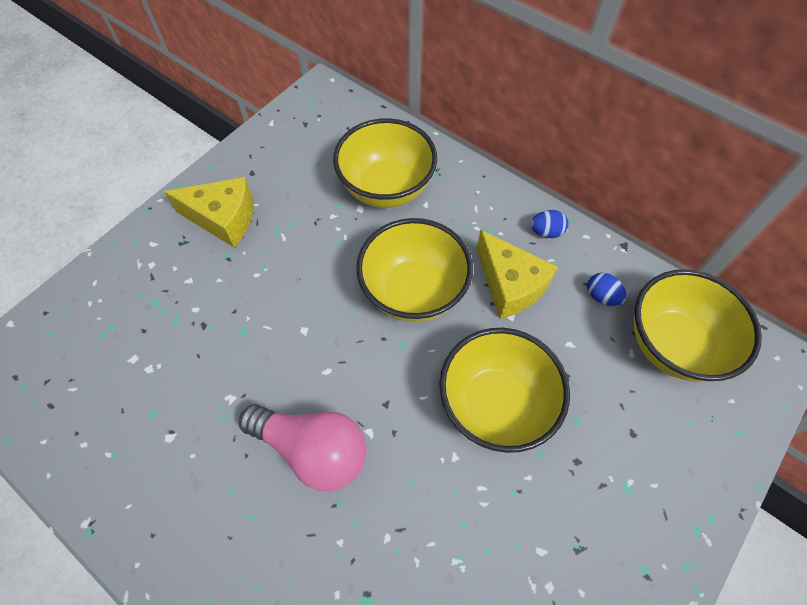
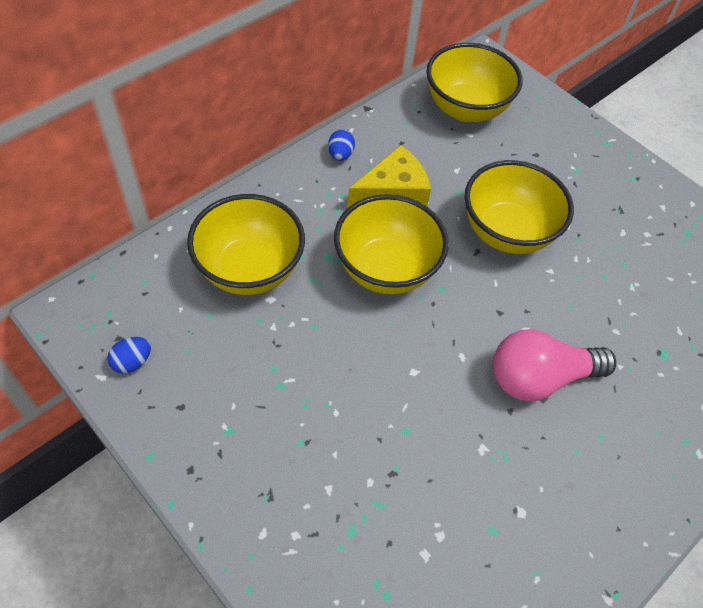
camera: 85 degrees left, 5 degrees down
yellow cheese [164,177,253,247] -> none
pink light bulb [239,404,367,491] -> pink light bulb turned 135 degrees counterclockwise [493,329,616,401]
blue egg [587,273,627,306] -> blue egg moved to [107,337,151,374]

